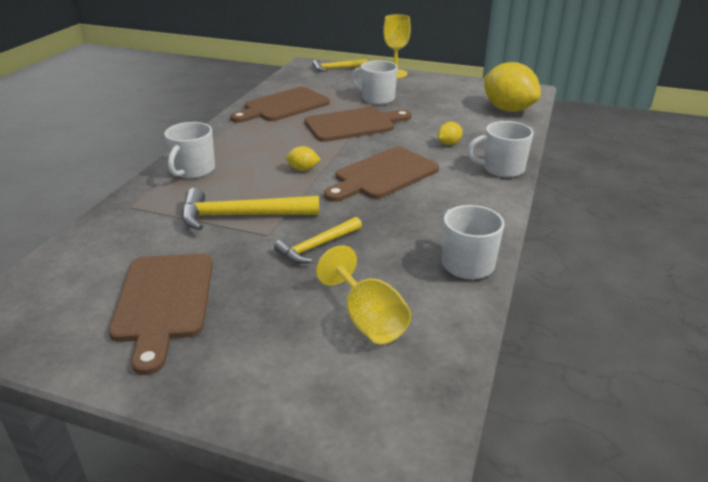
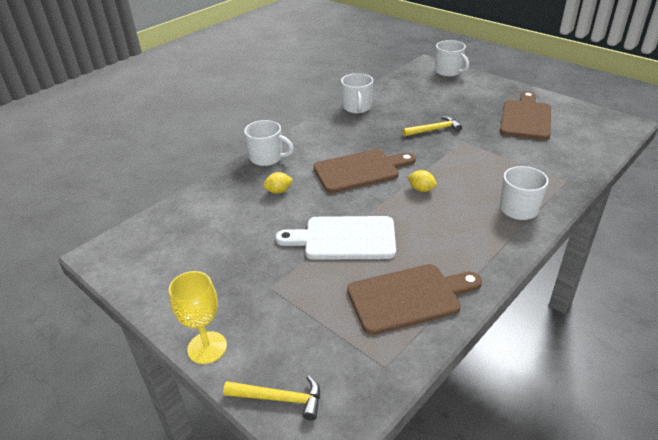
camera: 155 degrees left, 5 degrees up
yellow hammer [182,188,319,230] -> none
brown cutting board [304,107,412,142] -> white cutting board [275,216,396,260]
yellow goblet [316,245,411,344] -> none
white mug [351,60,398,105] -> white mug moved to [435,40,469,77]
yellow lemon [484,62,541,112] -> none

